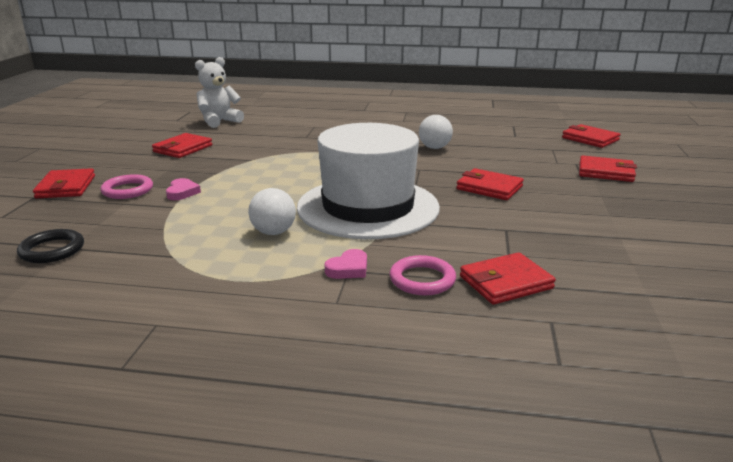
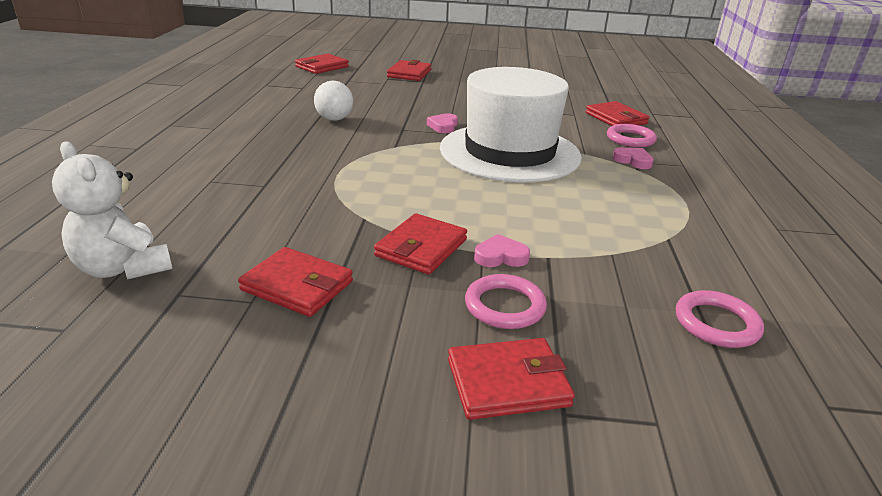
camera: 95 degrees left, 5 degrees up
black ring [17,229,84,263] -> pink ring [676,290,764,348]
white ball [248,188,296,235] -> none
red wallet [456,168,524,200] -> red wallet moved to [374,213,467,274]
none -> pink heart [427,113,458,133]

